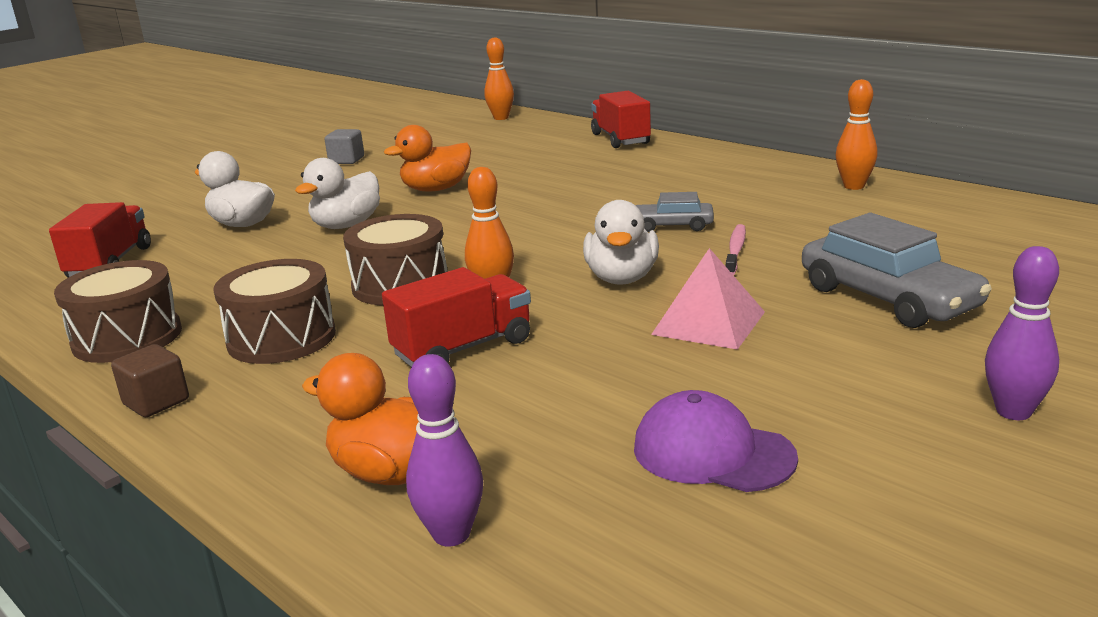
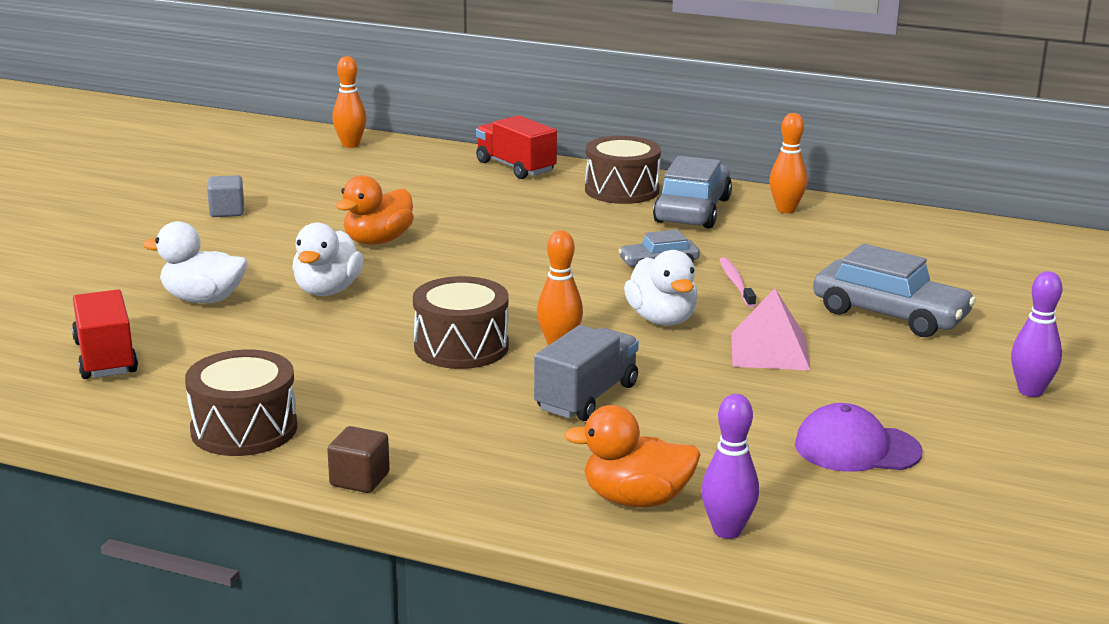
camera: 25 degrees left, 0 degrees up
brown drum [214,259,336,364] -> brown drum moved to [585,136,661,204]
red truck [382,267,531,367] -> grey truck [534,325,639,421]
none -> grey car [653,156,732,229]

